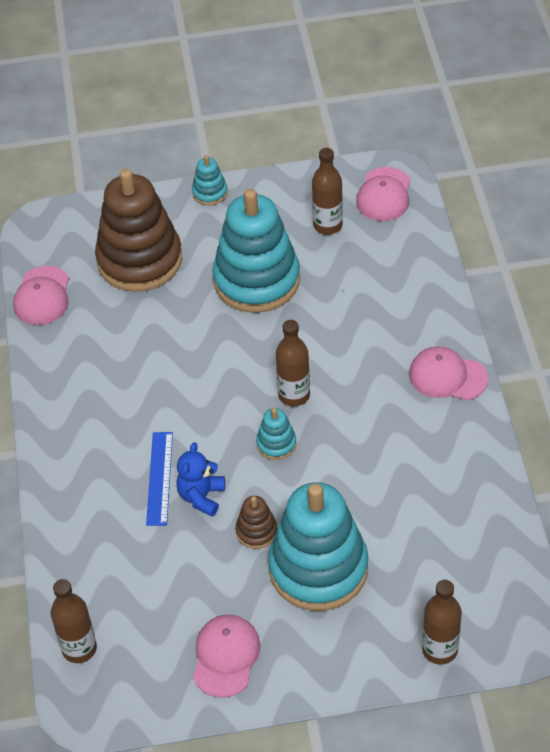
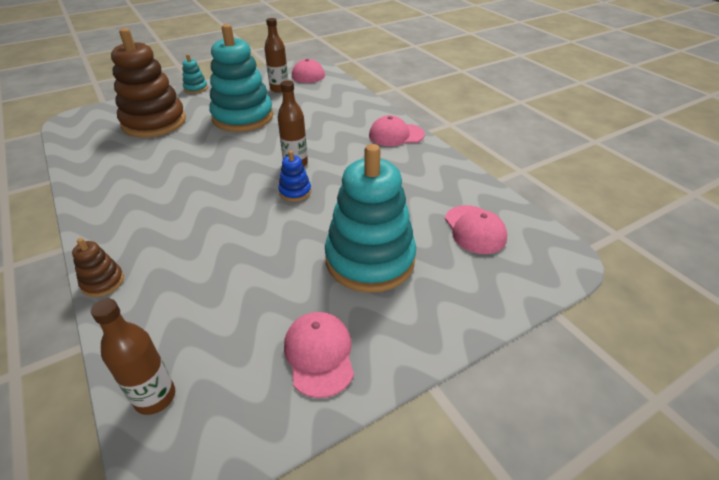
camera: 25 degrees left, 10 degrees down
pink cap [13,266,69,325] -> pink cap moved to [445,205,507,254]
blue ruler [146,432,173,526] -> none
blue teddy bear [176,442,225,516] -> none
brown stacking toy [235,496,277,549] -> brown stacking toy moved to [72,238,124,297]
turquoise stacking toy [256,408,297,460] -> blue stacking toy [278,151,311,201]
brown bottle [422,580,462,665] -> none

